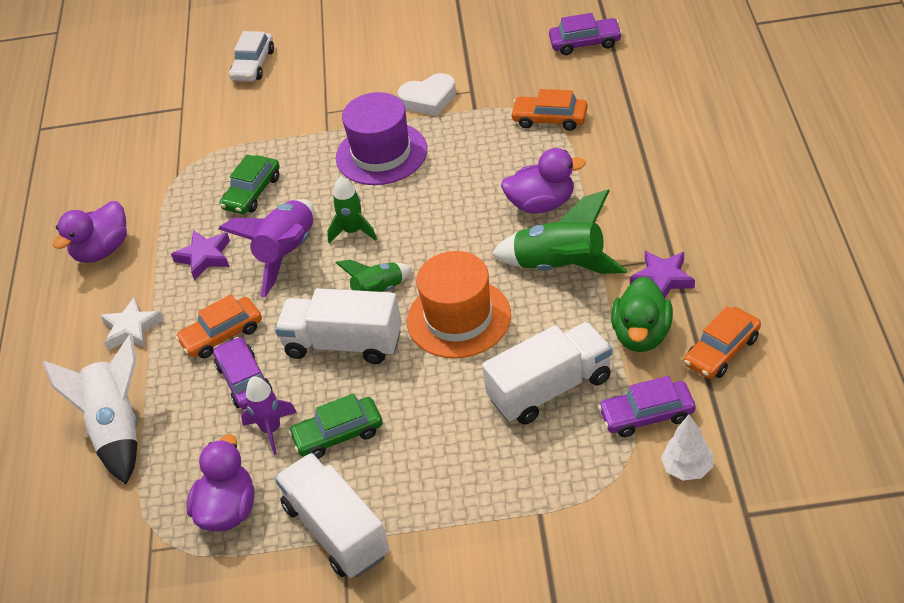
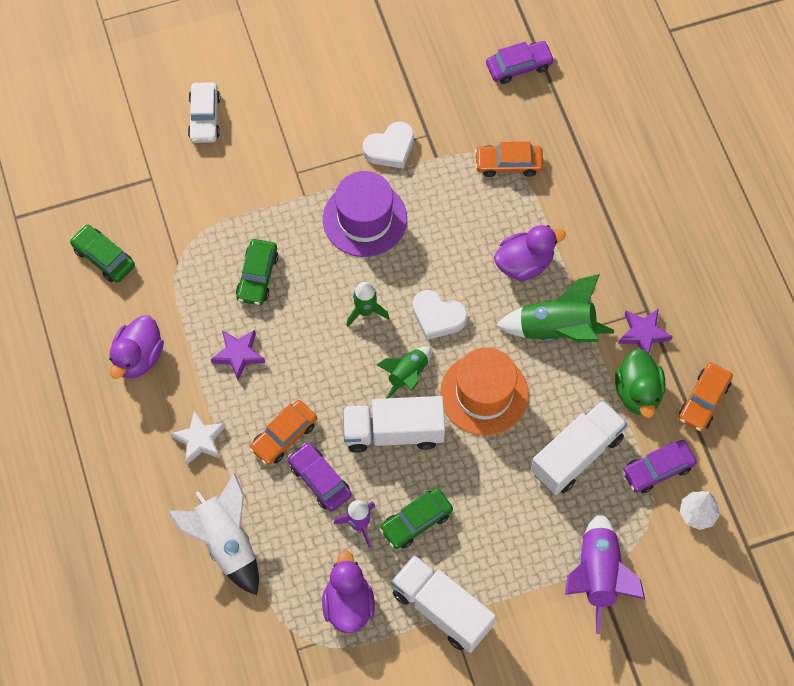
camera: 20 degrees left, 20 degrees up
purple rocket [218,199,314,298] -> purple rocket moved to [565,512,645,634]
none -> green car [70,225,135,283]
none -> white heart [412,290,468,340]

